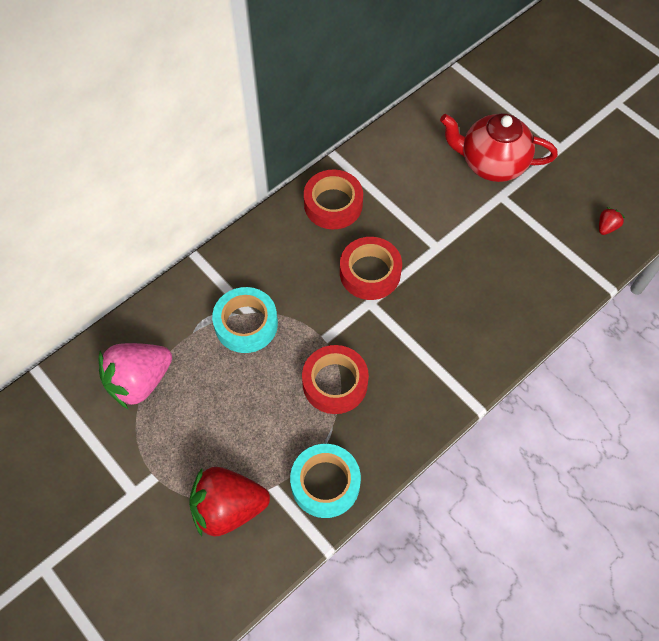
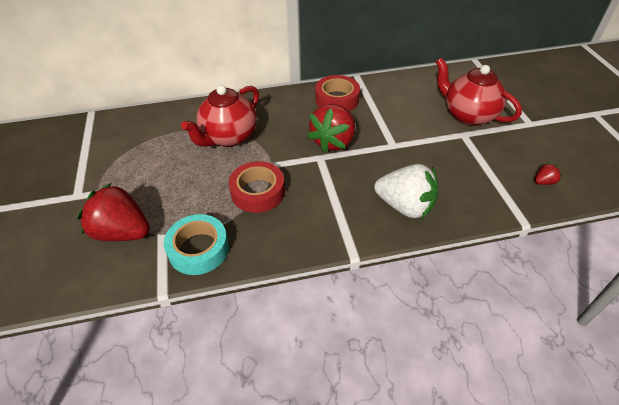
camera: 30 degrees right, 15 degrees down
pink strawberry [99,343,172,409] -> none
turquoise tape [212,287,278,353] -> red teapot [181,85,259,147]
red tape [340,237,402,300] -> red strawberry [307,104,355,153]
none -> white strawberry [374,164,438,220]

